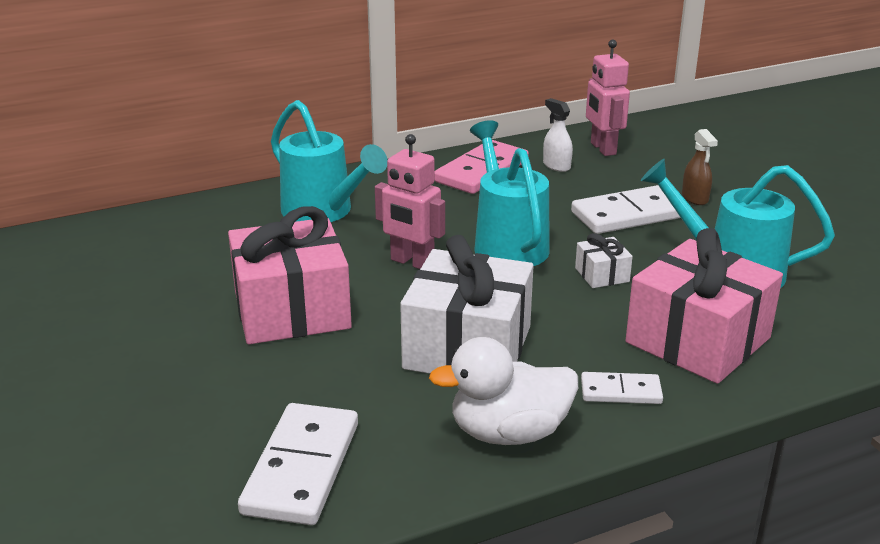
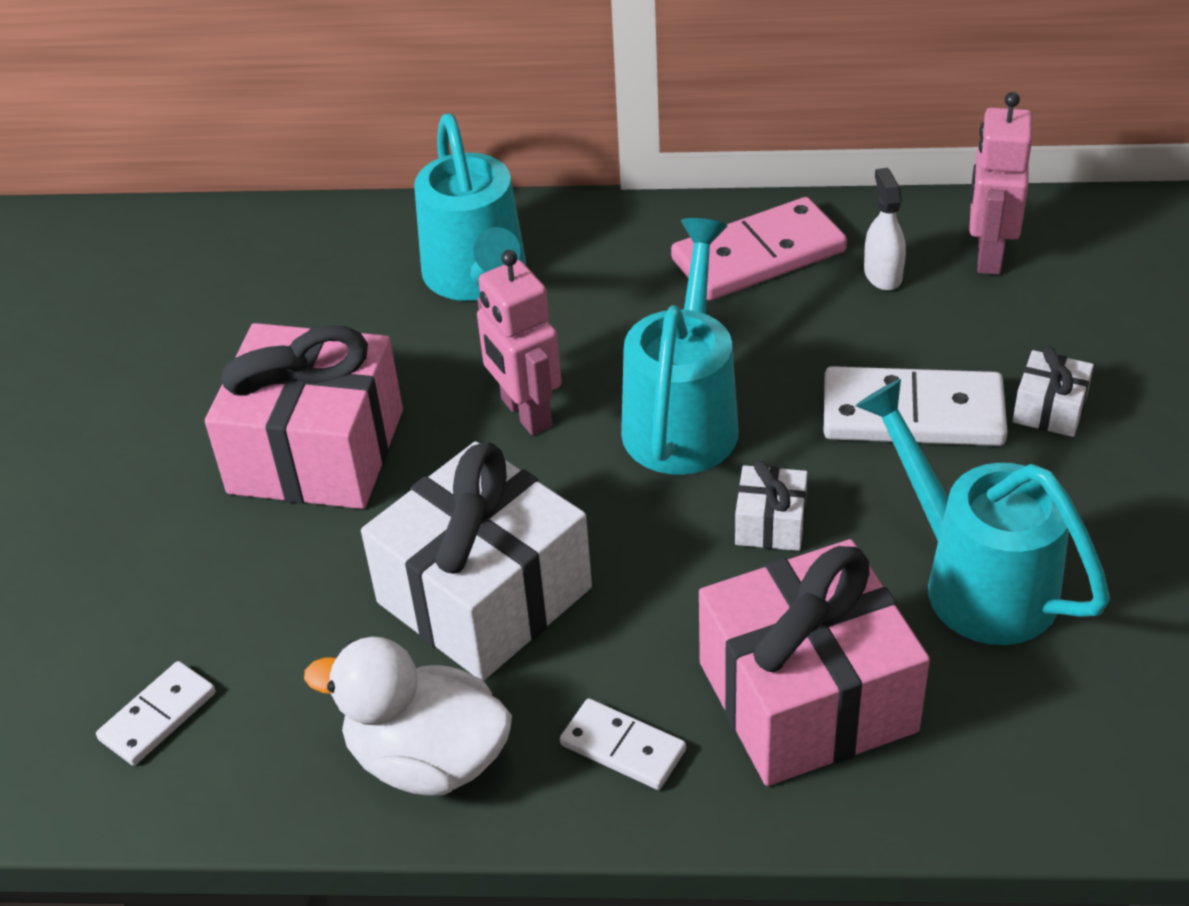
camera: 30 degrees right, 15 degrees up
white domino [238,403,358,525] -> white domino [96,661,216,766], size x0.55
brown spray bottle [682,129,718,205] -> white gift [1013,347,1094,437]

